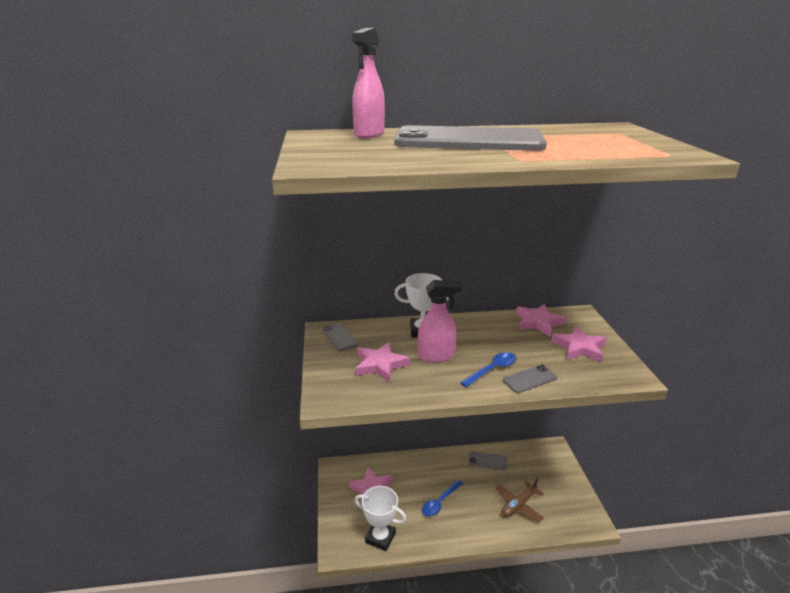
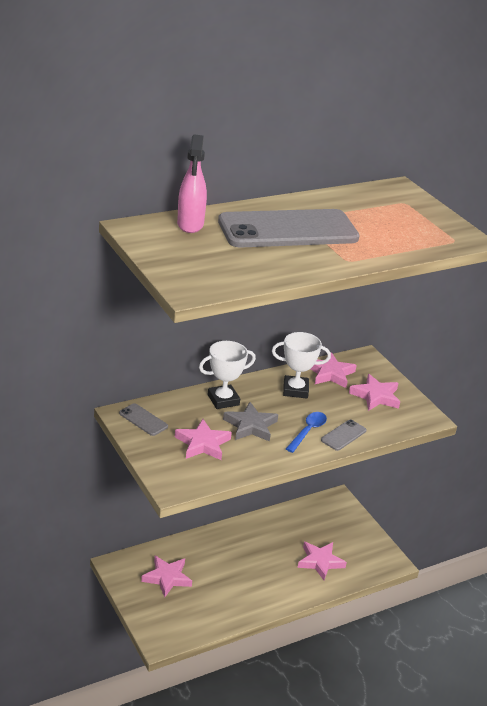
camera: 25 degrees left, 5 degrees up
white trophy [355,486,407,551] -> white trophy moved to [272,332,331,399]
pink spray bottle [418,280,462,363] -> grey star [223,402,278,442]
blue spoon [422,480,463,517] -> none
grey phone [468,451,507,470] -> none
brown plane [495,478,544,522] -> pink star [298,542,347,580]

